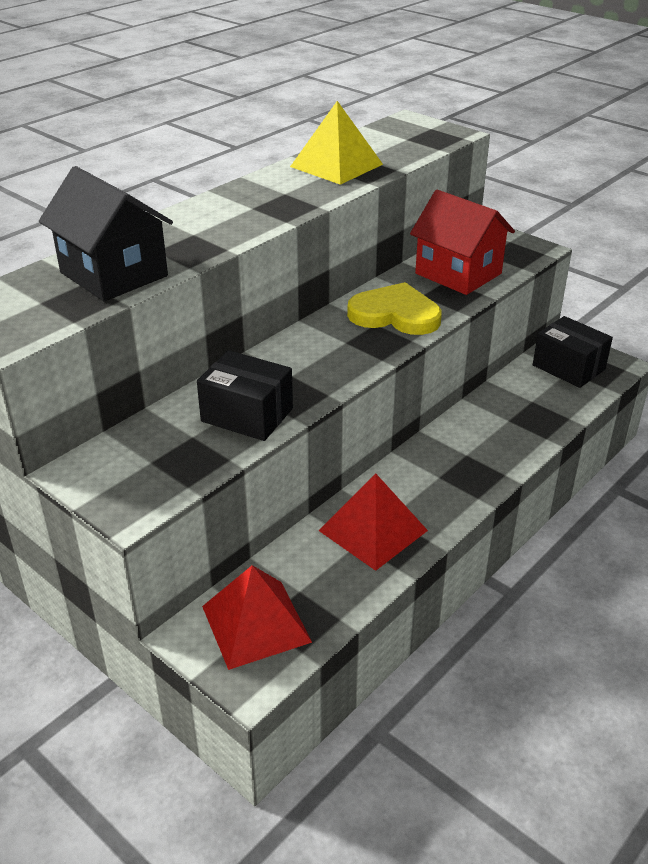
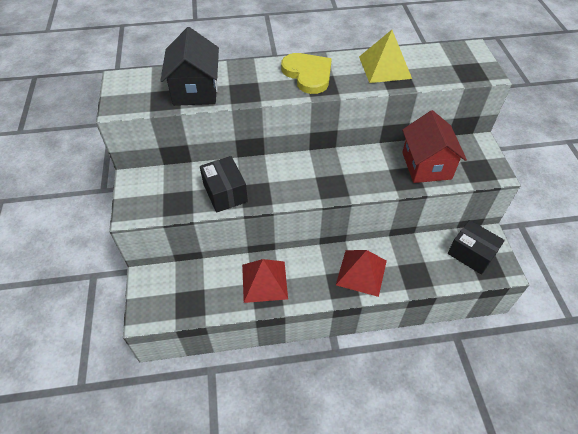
camera: 40 degrees right, 15 degrees up
red pyramid [202,565,312,670] -> red pyramid moved to [336,250,387,297]
yellow heart [347,282,442,335] -> yellow heart moved to [281,53,332,94]
black box [533,316,613,388] -> black box turned 45 degrees counterclockwise [448,220,505,275]

